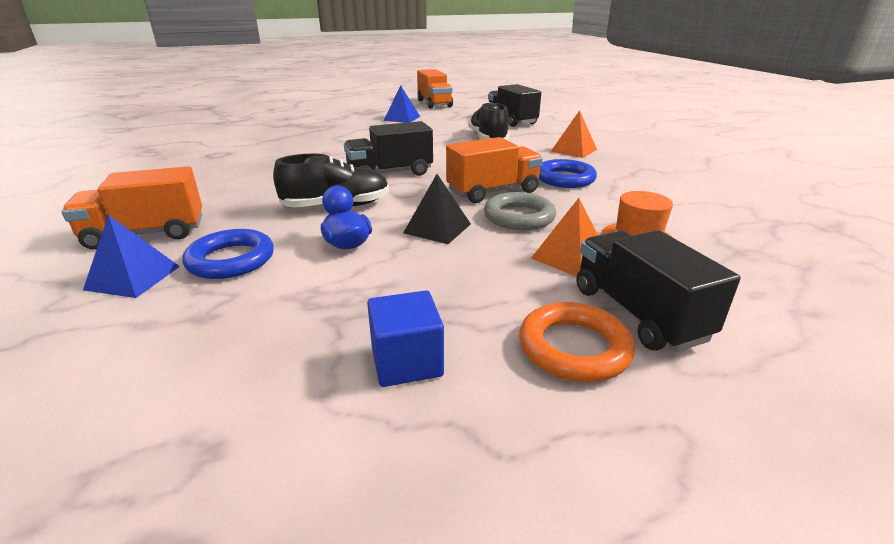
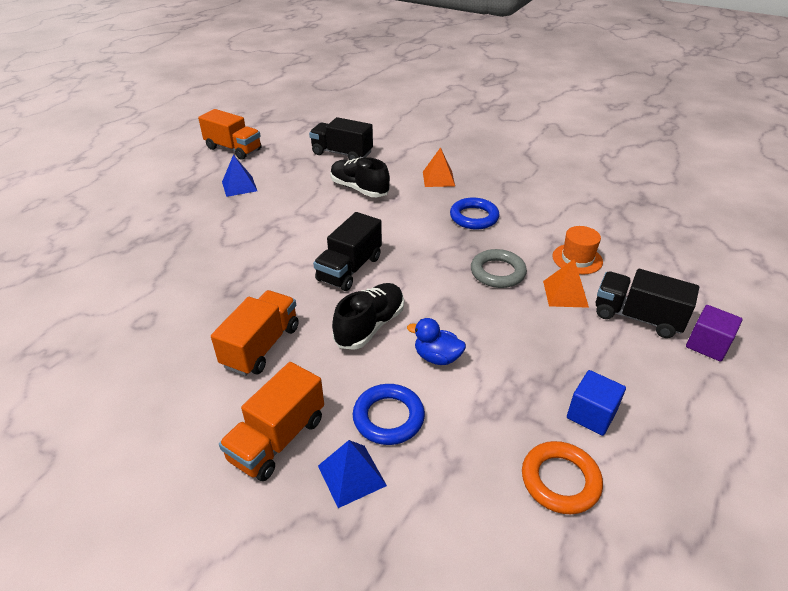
camera: 40 degrees left, 10 degrees up
black pyramid [403,174,471,244] -> none
orange truck [446,137,543,203] -> orange truck moved to [211,290,299,376]
orange ring [519,302,635,382] -> orange ring moved to [522,441,603,514]
none -> purple cube [686,305,743,362]

